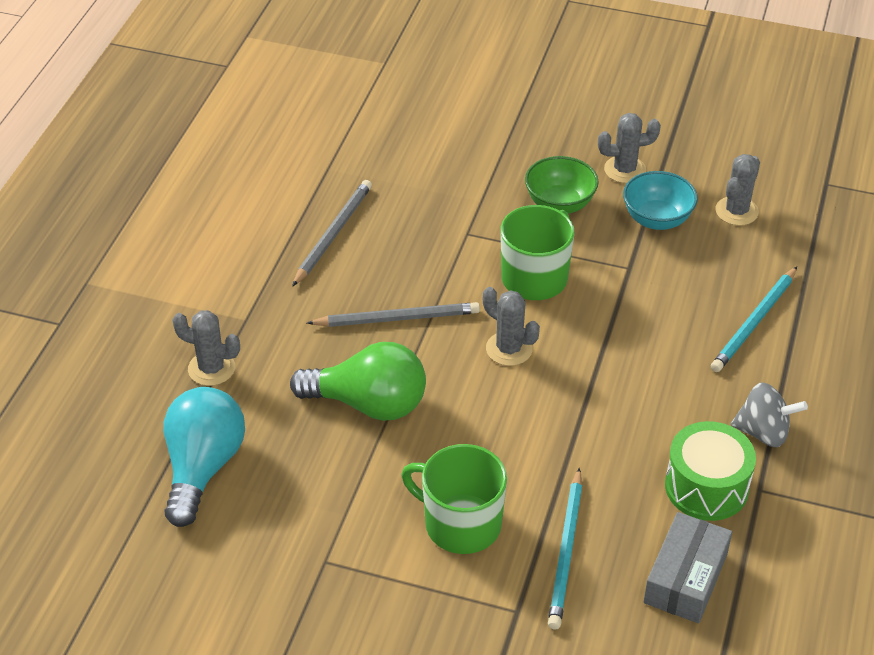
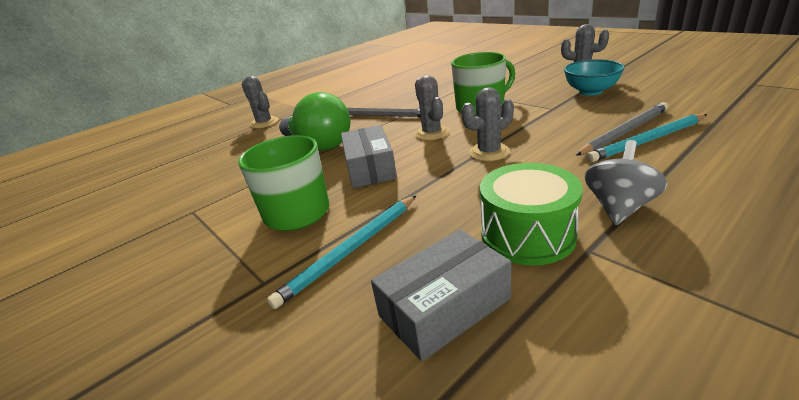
camera: 35 degrees right, 15 degrees down
turquoise light bulb [163,387,245,527] -> none
grey pencil [292,180,372,287] -> grey pencil moved to [576,102,668,156]
green bowl [525,156,599,214] -> none
grey cactus [715,154,760,226] -> grey cactus moved to [462,87,514,161]
grey spinning top [731,382,808,447] -> grey spinning top turned 105 degrees counterclockwise [584,140,667,226]
none -> grey box [341,125,397,188]

